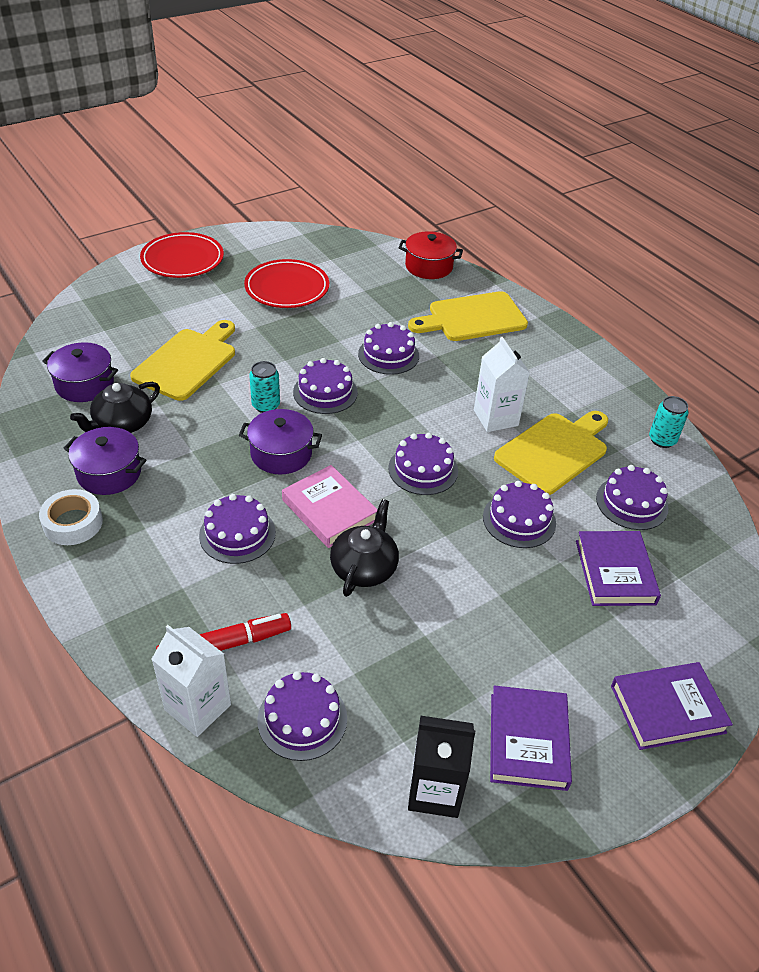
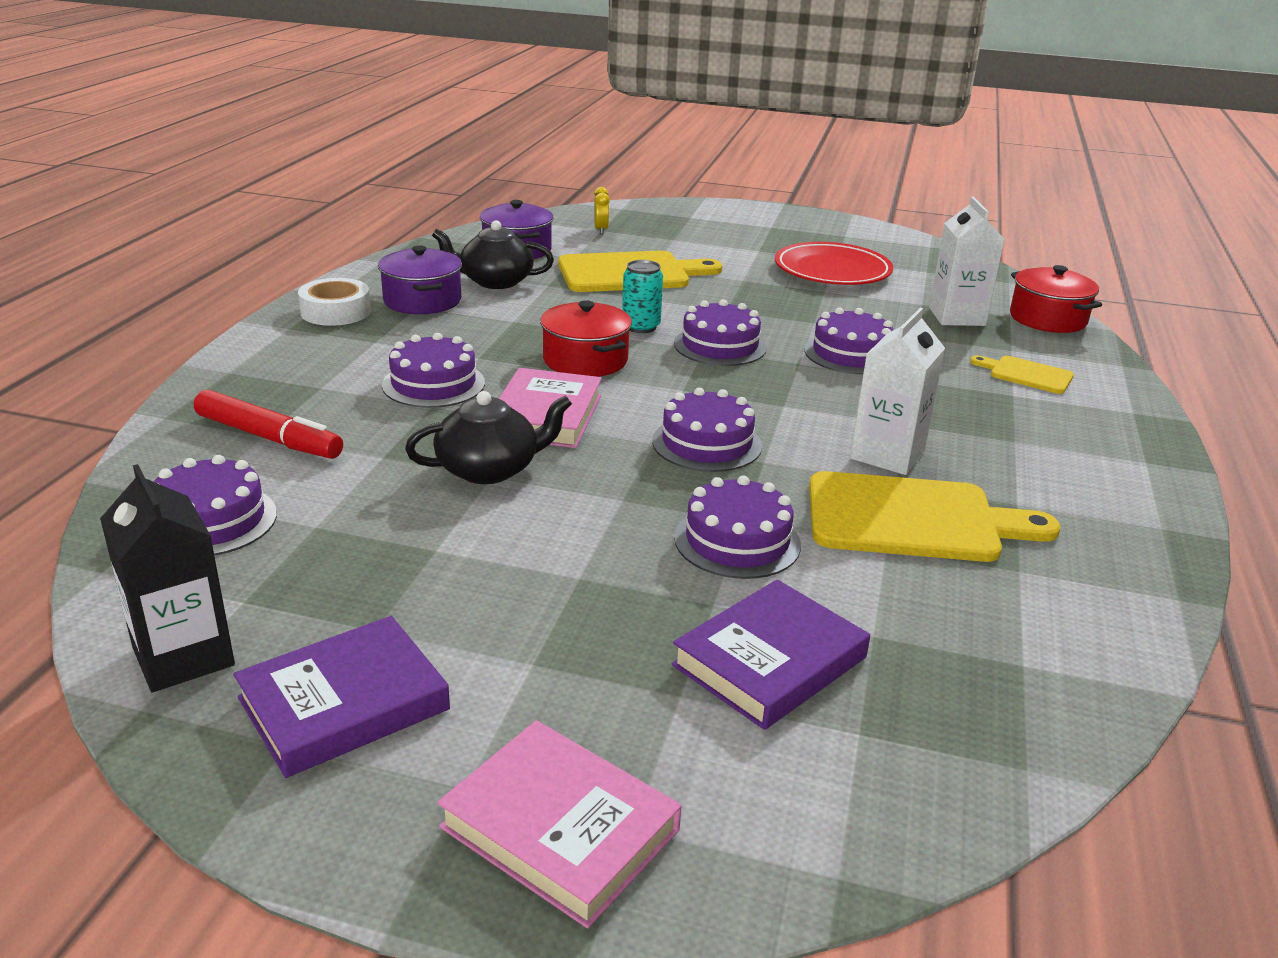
camera: 50 degrees right, 15 degrees down
red plate [140,232,224,278] -> none
white carton [152,625,231,737] -> white carton moved to [929,197,1005,326]
purple pot [239,409,322,474] -> red pot [540,300,632,377]
yellow cutting board [408,291,528,341] -> yellow cutting board [970,356,1074,394], size x0.51
purple cake [596,465,669,530] -> none
purple book [611,662,733,750] -> pink book [437,720,682,929]
turquoise can [649,396,689,448] -> none
none -> yellow clock [594,187,610,234]

